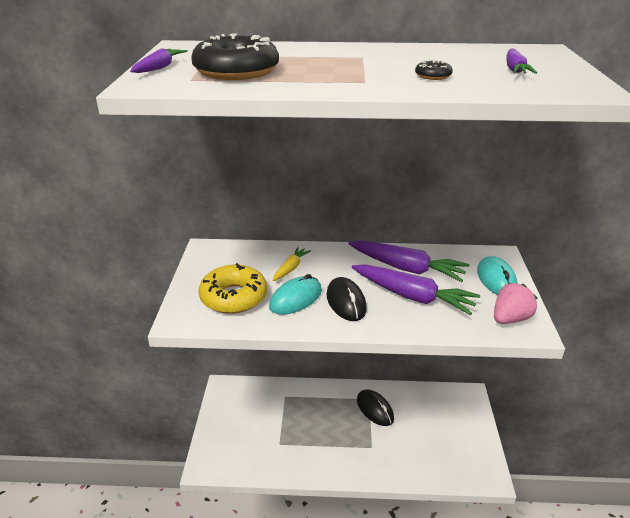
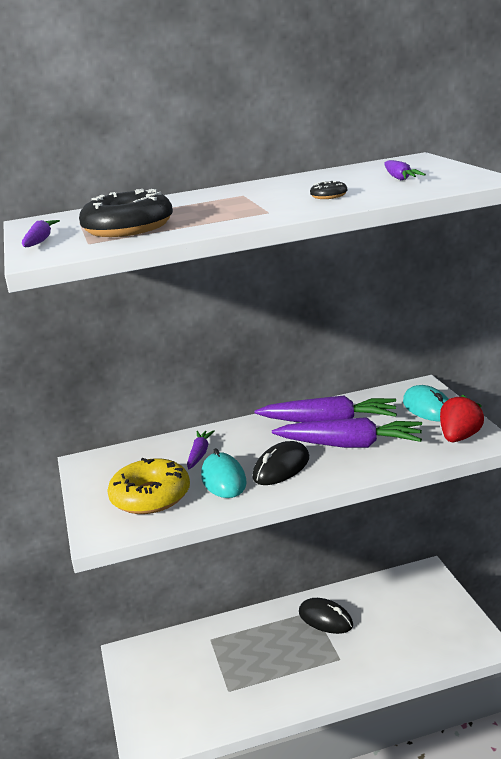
camera: 15 degrees left, 10 degrees down
turquoise mouse [269,274,322,315] -> turquoise mouse turned 45 degrees counterclockwise [201,448,247,498]
yellow carrot [272,247,311,281] -> purple carrot [187,430,215,469]
black mouse [326,277,367,321] -> black mouse turned 75 degrees clockwise [253,441,309,485]
pink strawberry [494,283,537,324] -> red strawberry [440,395,484,442]

